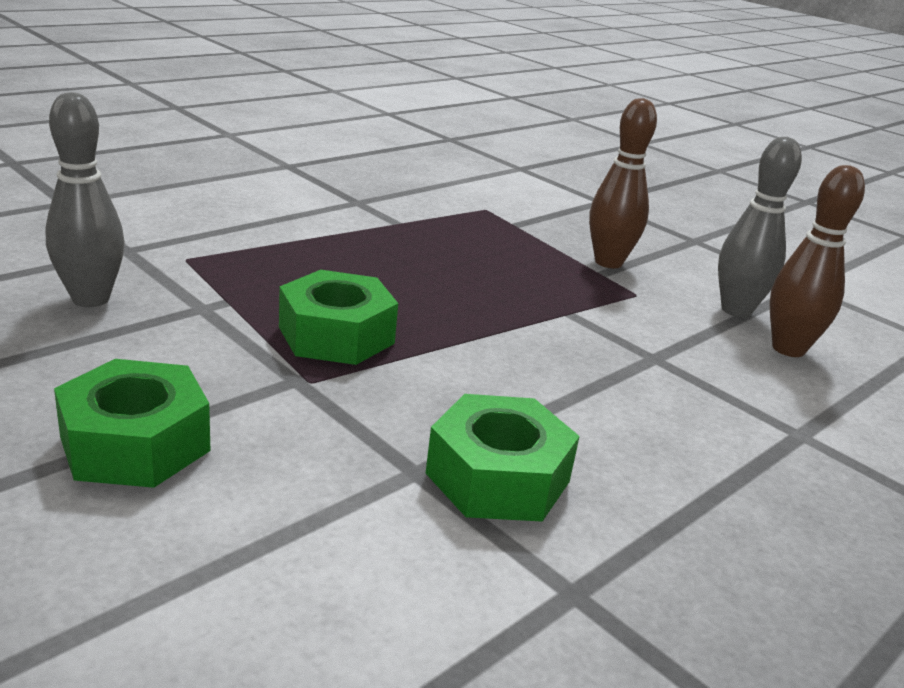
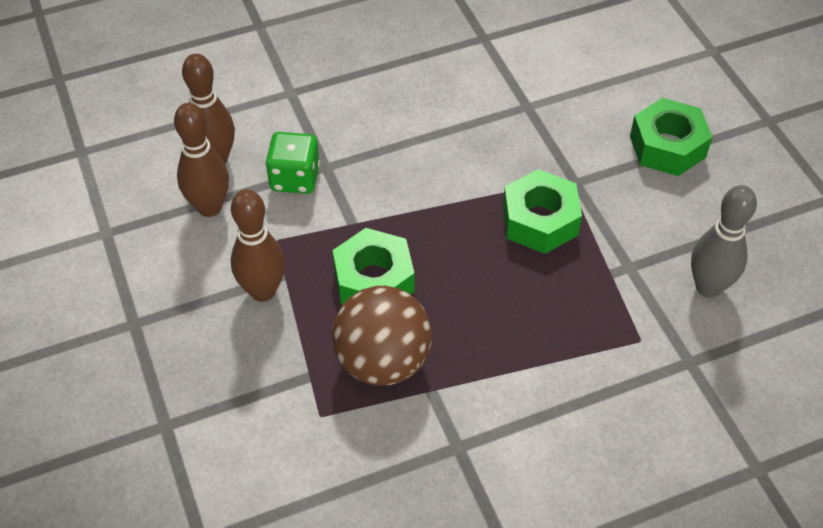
camera: 155 degrees left, 25 degrees up
green nut [426,394,580,522] -> green nut moved to [333,228,415,305]
grey bowling pin [718,137,802,318] -> brown bowling pin [174,103,229,217]
none -> green dice [265,132,320,194]
none -> brown ball [332,286,432,386]

